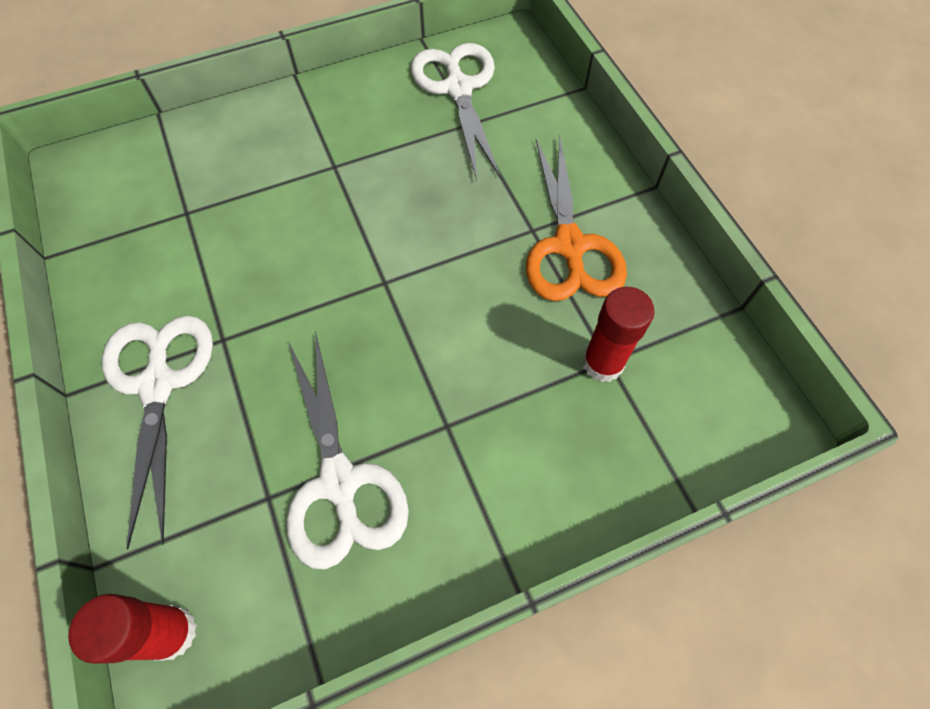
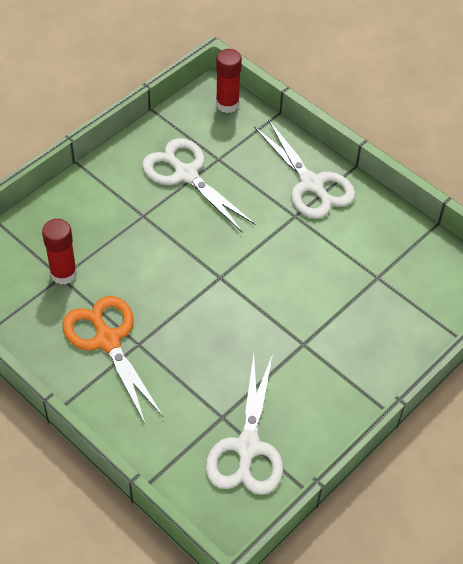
camera: 155 degrees right, 10 degrees down
white scissors [411,43,501,181] -> white scissors turned 45 degrees clockwise [206,354,283,495]

